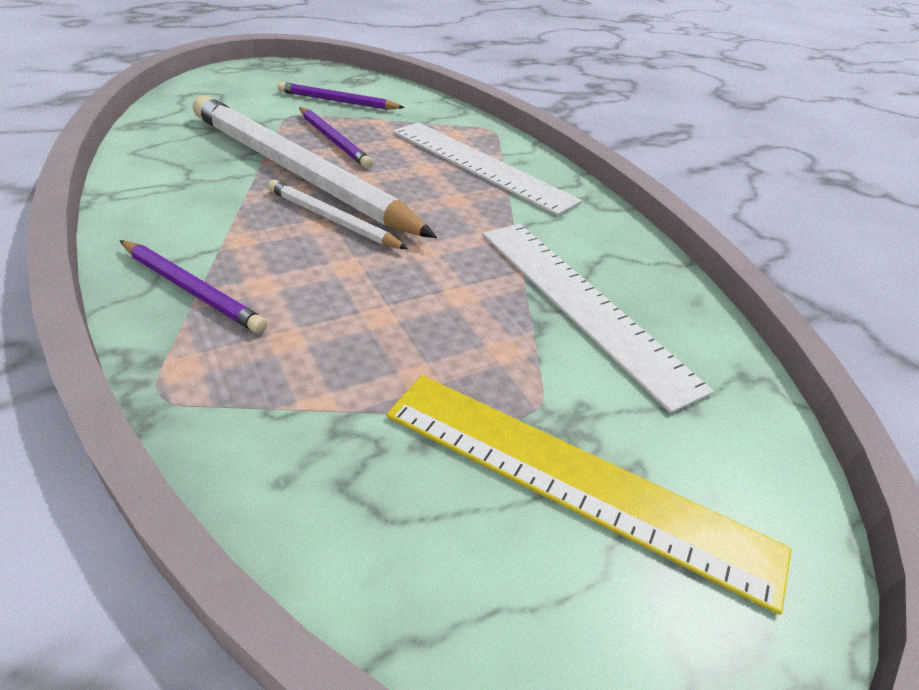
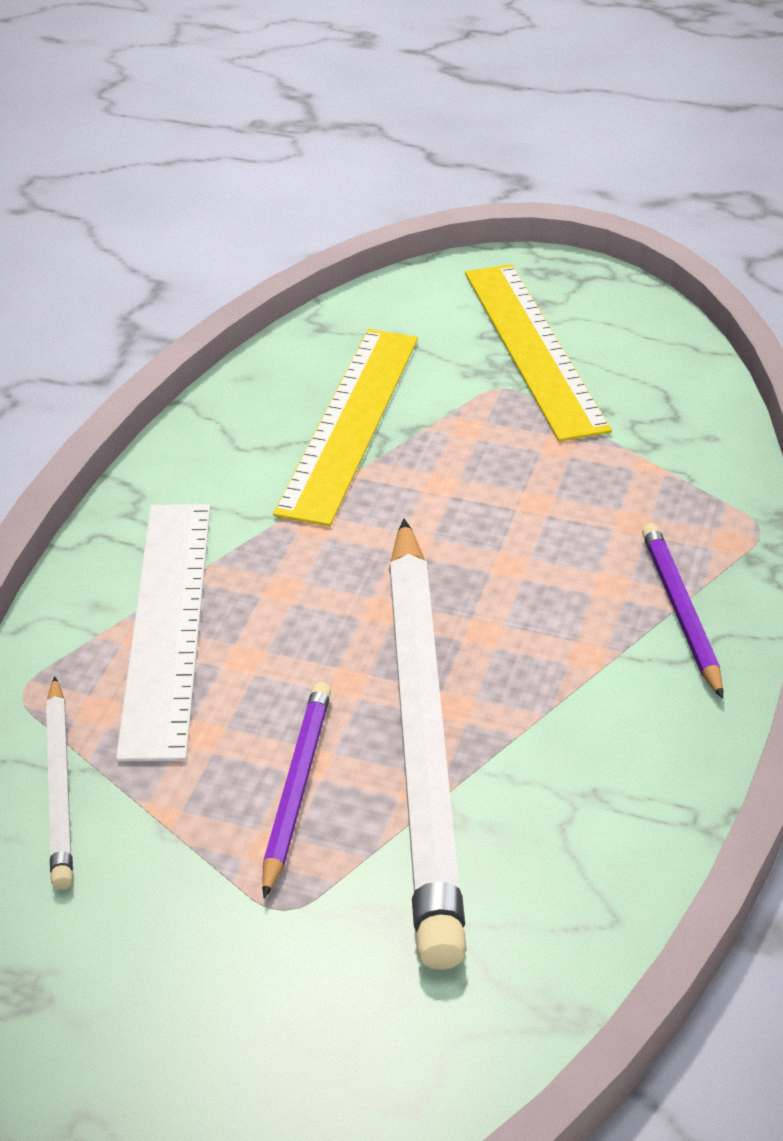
camera: 130 degrees left, 0 degrees up
white pencil [268,179,408,249] -> white pencil moved to [46,676,73,889]
purple pencil [277,82,405,110] -> none
white ruler [483,224,714,413] -> yellow ruler [273,329,418,526]

